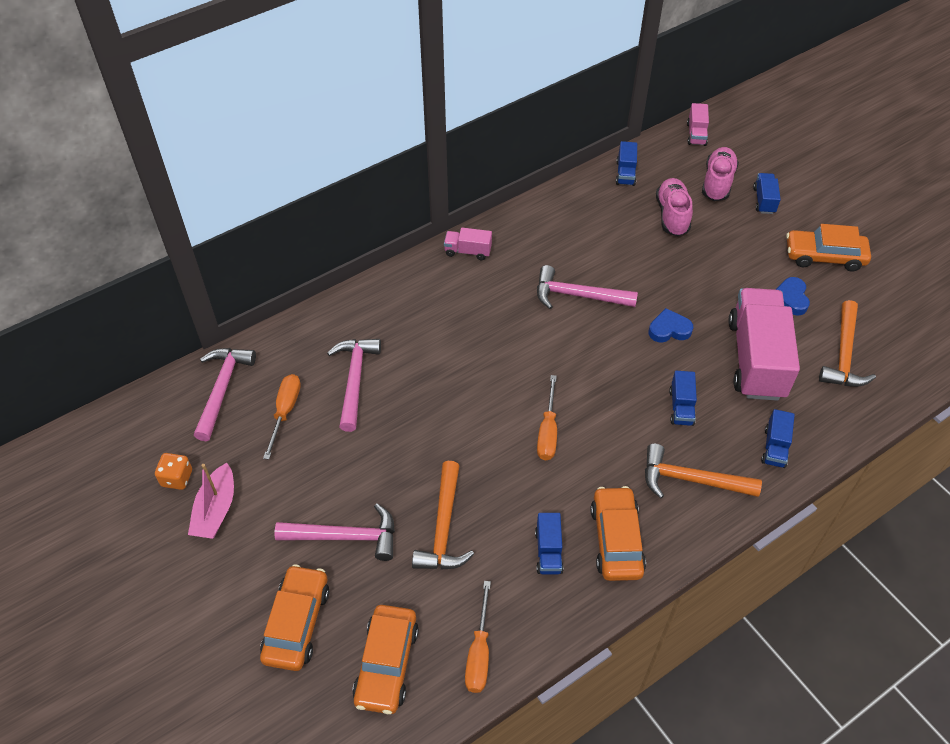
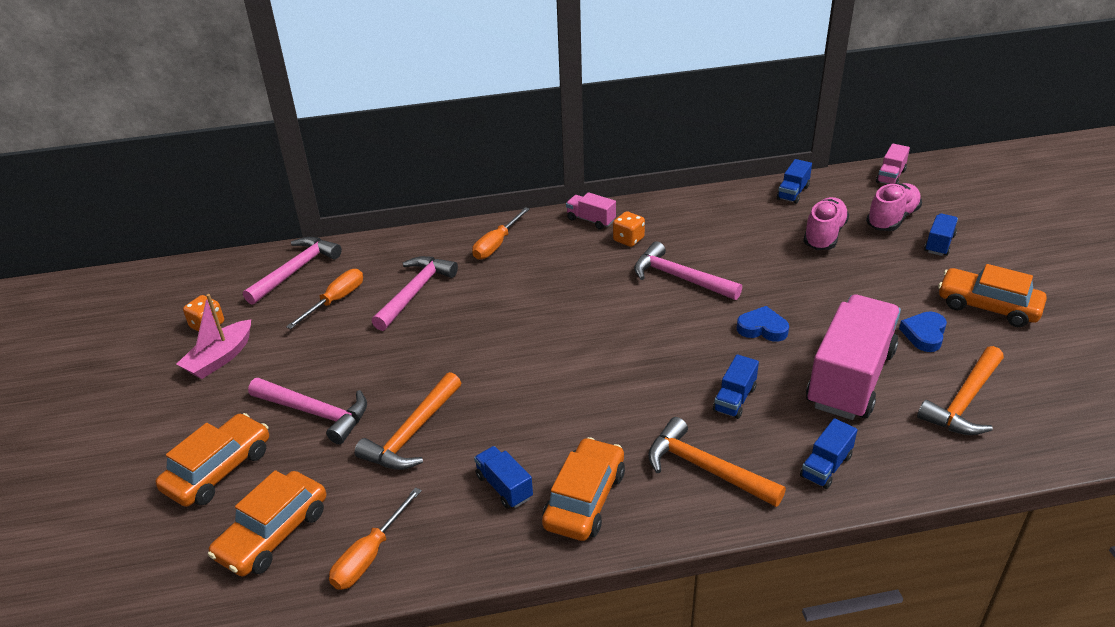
camera: 25 degrees right, 15 degrees down
blue truck [535,513,564,574] -> blue truck turned 120 degrees clockwise [474,446,533,508]
orange screwdriver [537,375,557,460] -> orange screwdriver moved to [472,207,530,260]
none -> orange dice [613,211,645,247]

